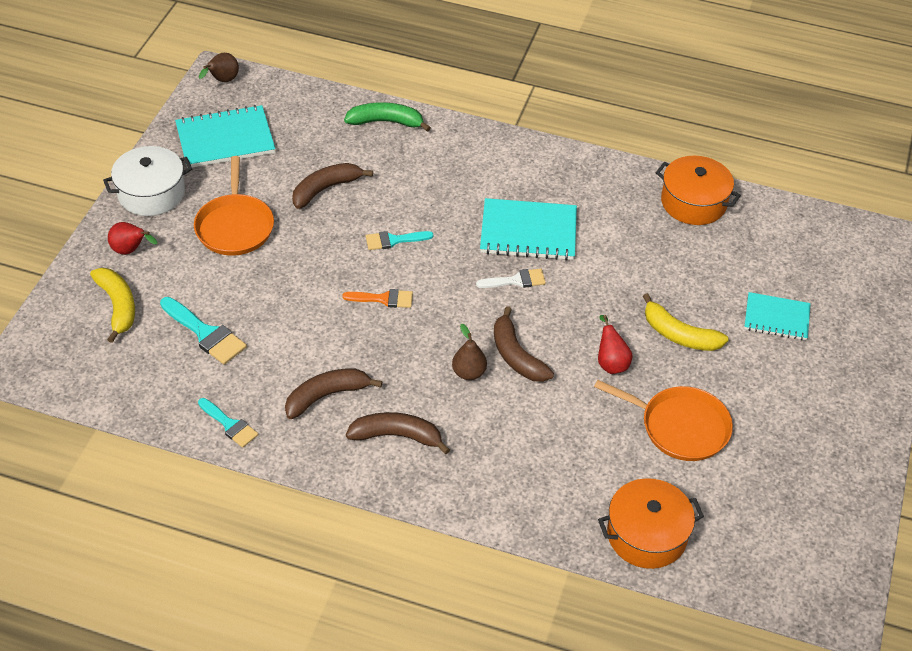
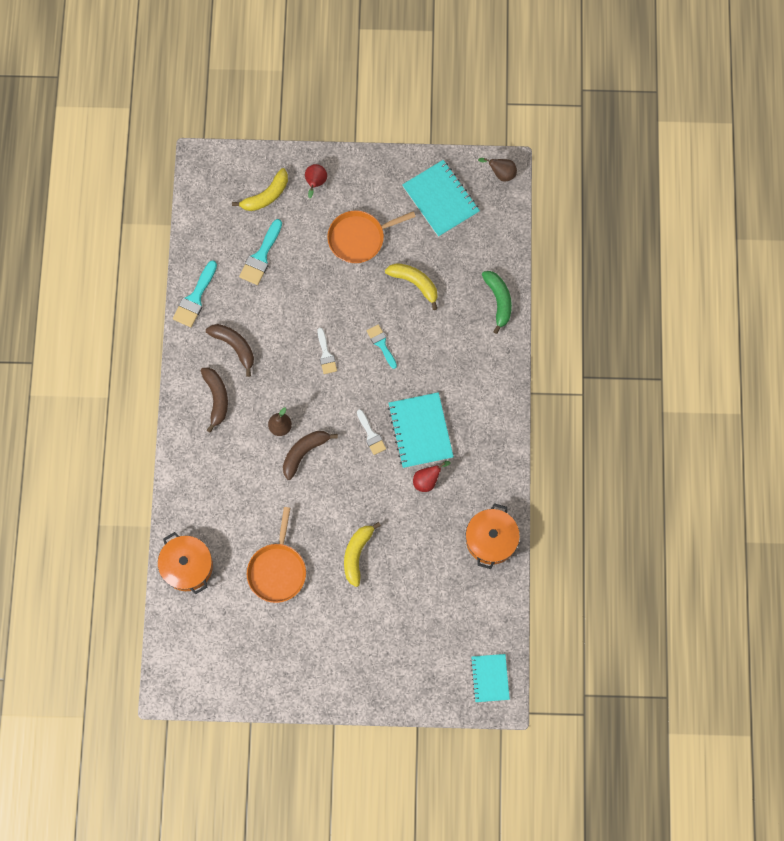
camera: 75 degrees right, 25 degrees up
white pot [103,146,192,216] -> none
turquoise brush [198,398,258,448] -> turquoise brush [173,260,217,327], size x1.51
brown banana [292,163,373,209] -> yellow banana [385,263,438,310]
orange brush [342,289,413,308] -> white brush [318,328,337,374]
red pear [598,315,633,374] -> red pear moved to [413,461,450,492]
turquoise notebook [744,292,811,340] -> turquoise notebook moved to [470,654,510,702]

